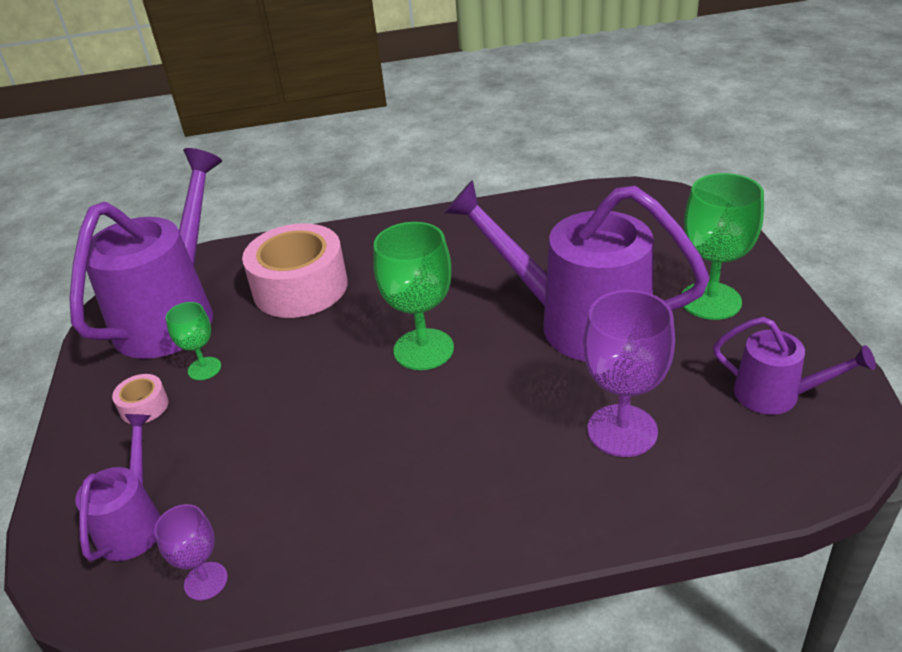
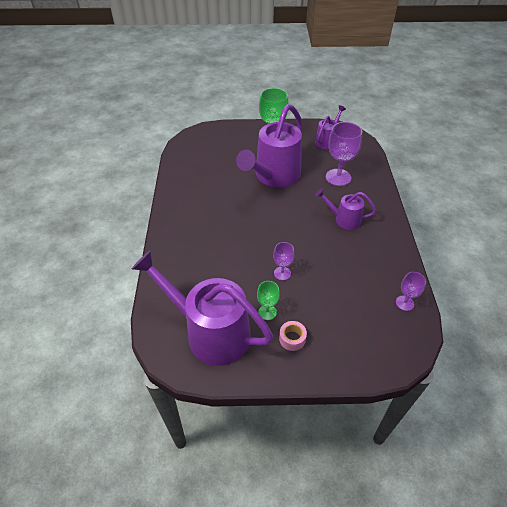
camera: 85 degrees left, 10 degrees up
purple watering can [75,414,161,561] -> purple watering can moved to [315,188,376,230]
pink tape [242,223,348,318] -> none
green goblet [373,222,454,370] -> none
none -> purple goblet [273,242,295,280]

